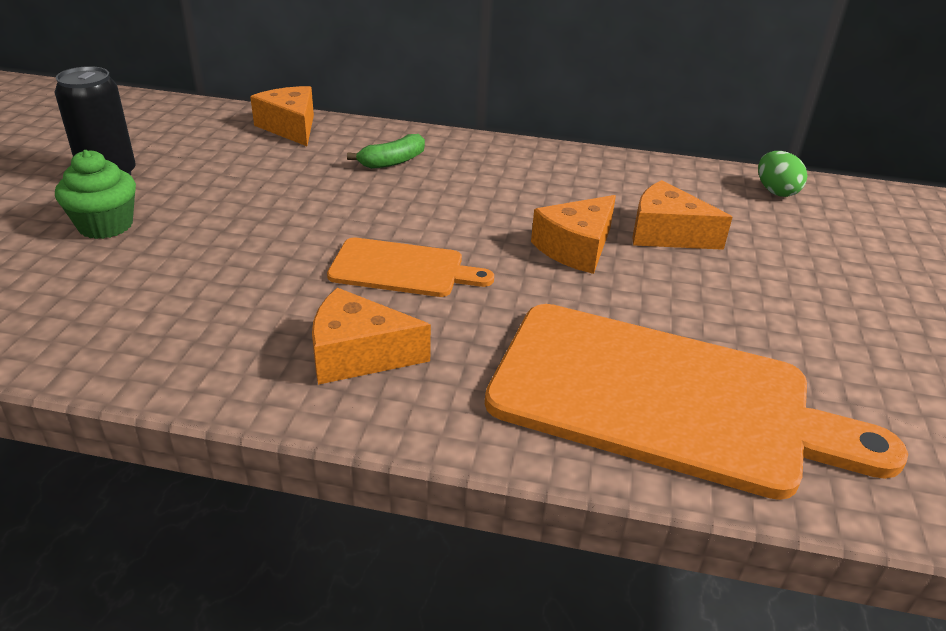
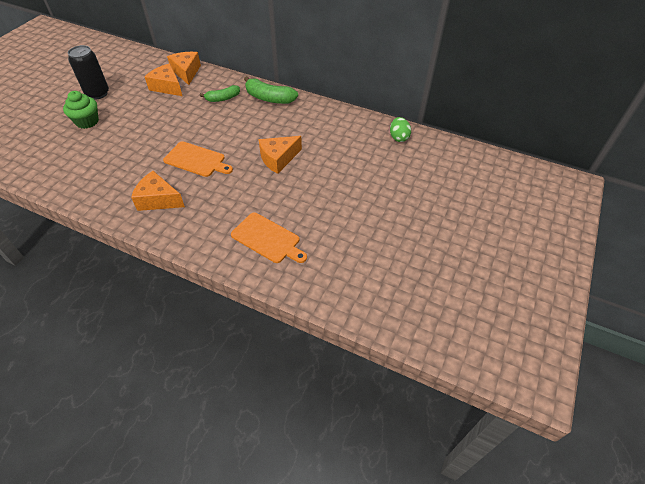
camera: 15 degrees right, 15 degrees up
orange cutting board [485,304,908,500] -> orange cutting board [231,212,307,263], size x0.50
orange cheese [632,180,733,250] -> orange cheese moved to [145,63,182,96]
none -> green banana [244,76,298,104]

